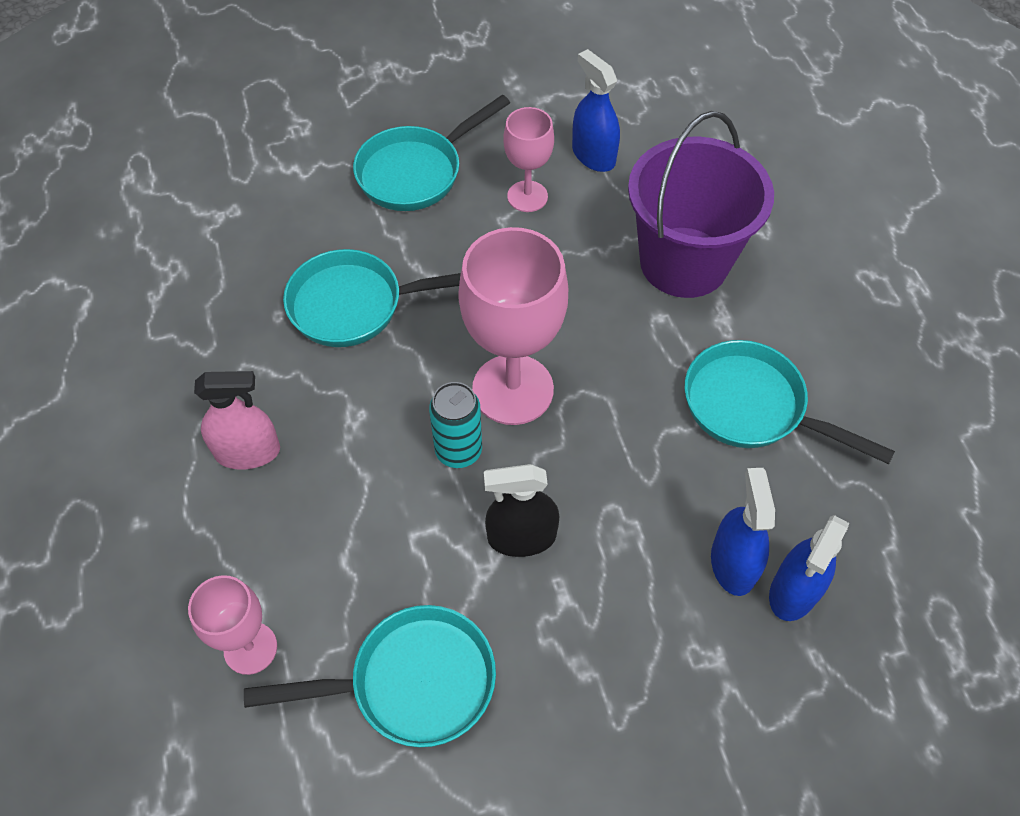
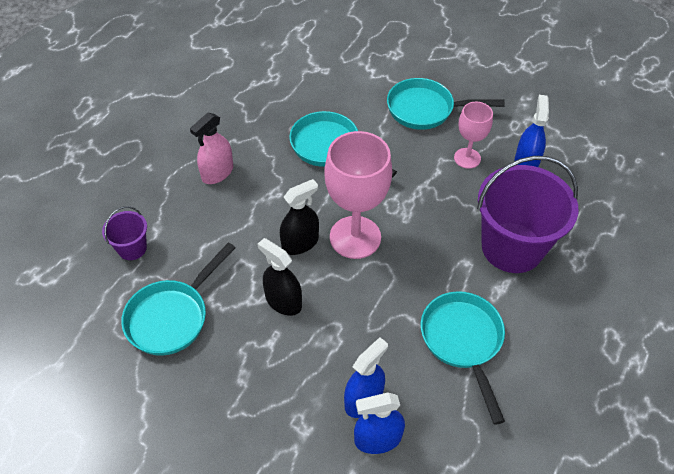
camera: 45 degrees right, 5 degrees down
pink goblet [188,575,277,675] -> purple bucket [102,206,147,260]
pink spray bottle [194,371,280,470] -> pink spray bottle turned 90 degrees clockwise [190,113,233,184]
turquoise pan [244,605,496,747] -> turquoise pan turned 90 degrees clockwise [121,242,235,356]
turquoise can [429,382,482,468] -> black spray bottle [280,179,319,255]

